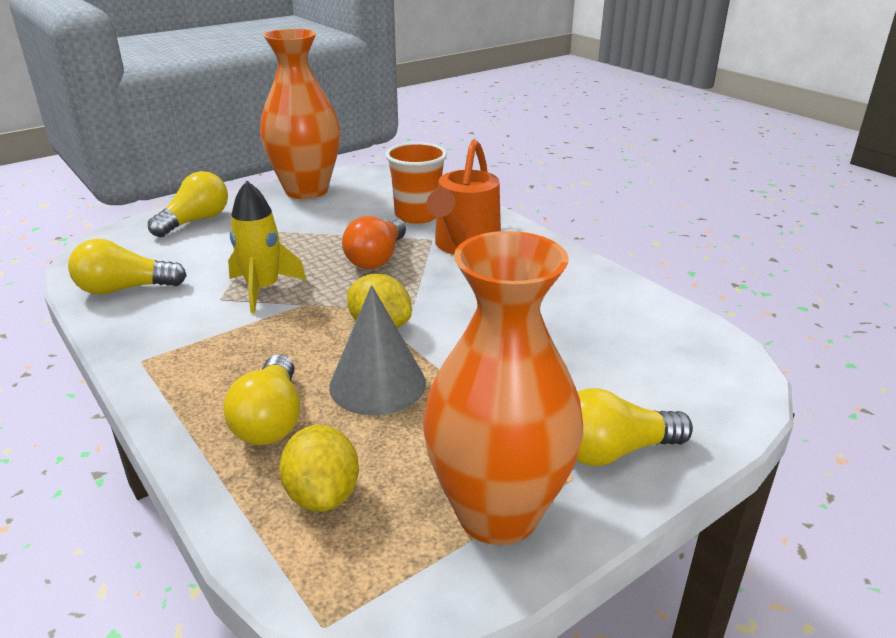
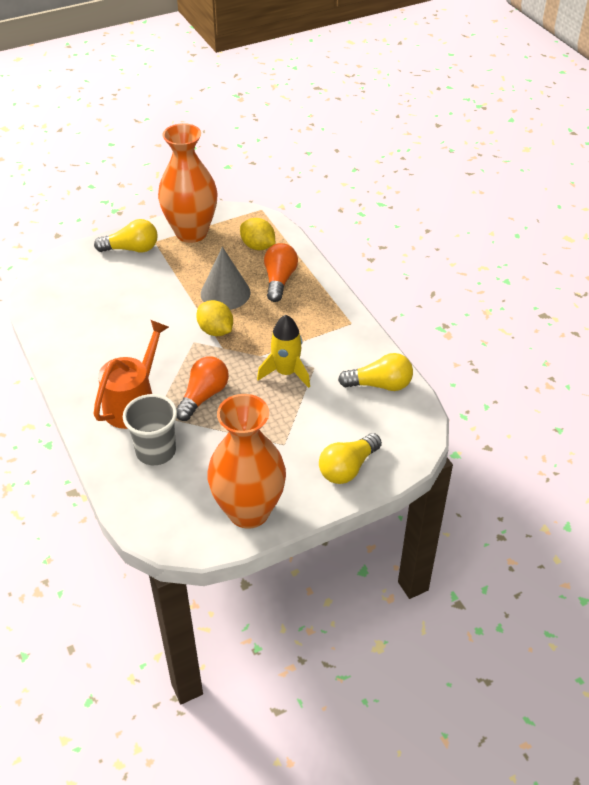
camera: 170 degrees left, 15 degrees up
yellow light bulb [223,354,300,445] -> orange light bulb [264,243,298,302]
yellow lemon [279,425,359,512] -> yellow lemon turned 45 degrees counterclockwise [240,218,275,250]
orange cup [385,142,447,224] -> grey cup [123,394,177,465]

